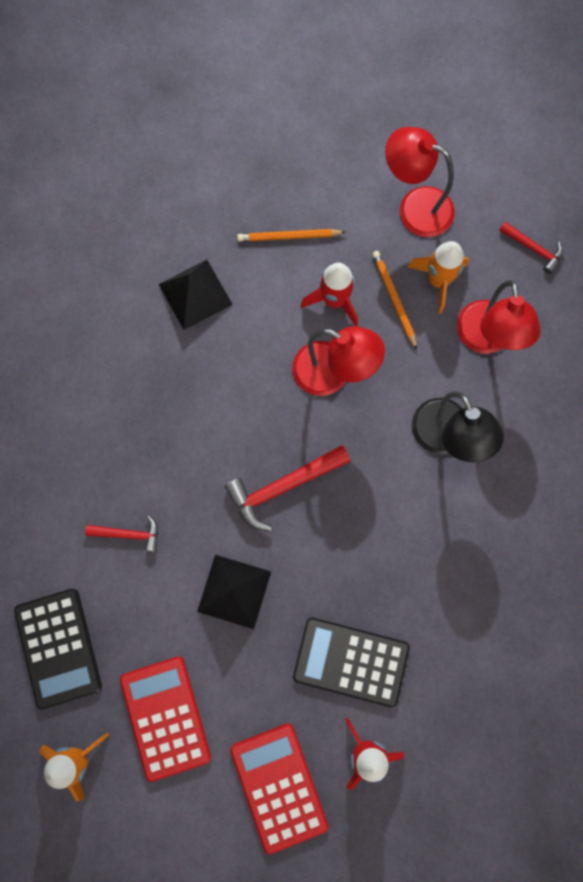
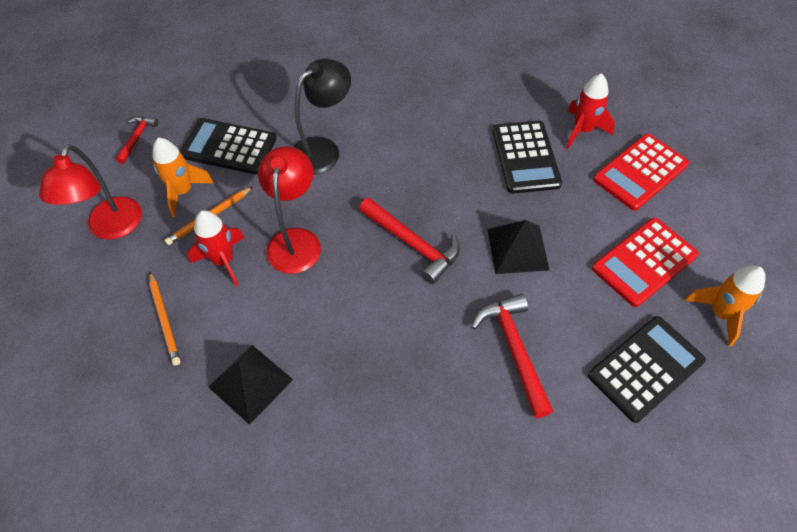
camera: 110 degrees left, 20 degrees down
red hammer [85,515,158,552] -> red hammer [471,293,553,418], size x1.72
red lamp [457,280,541,354] -> black calculator [180,118,277,174]

